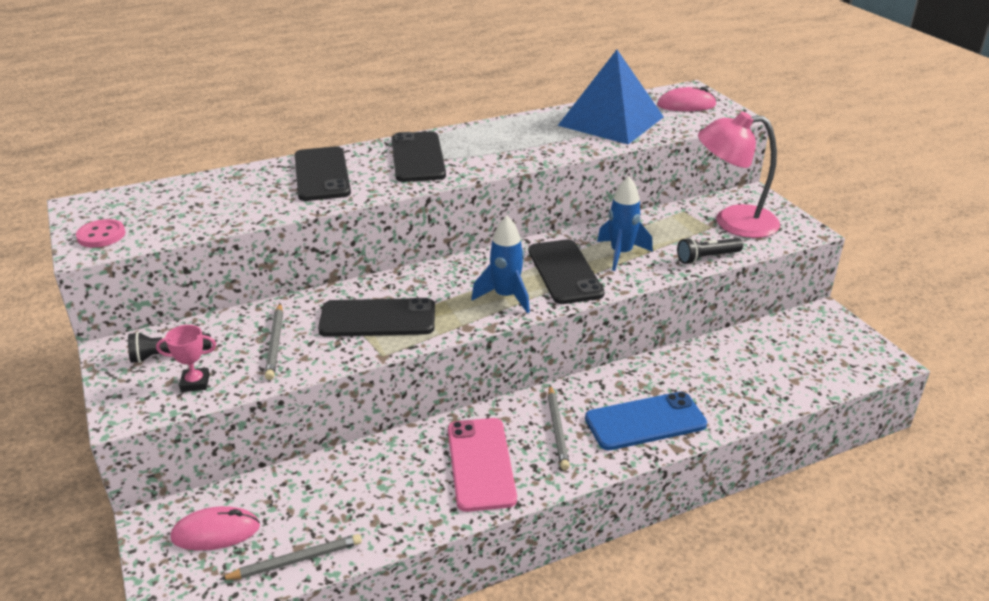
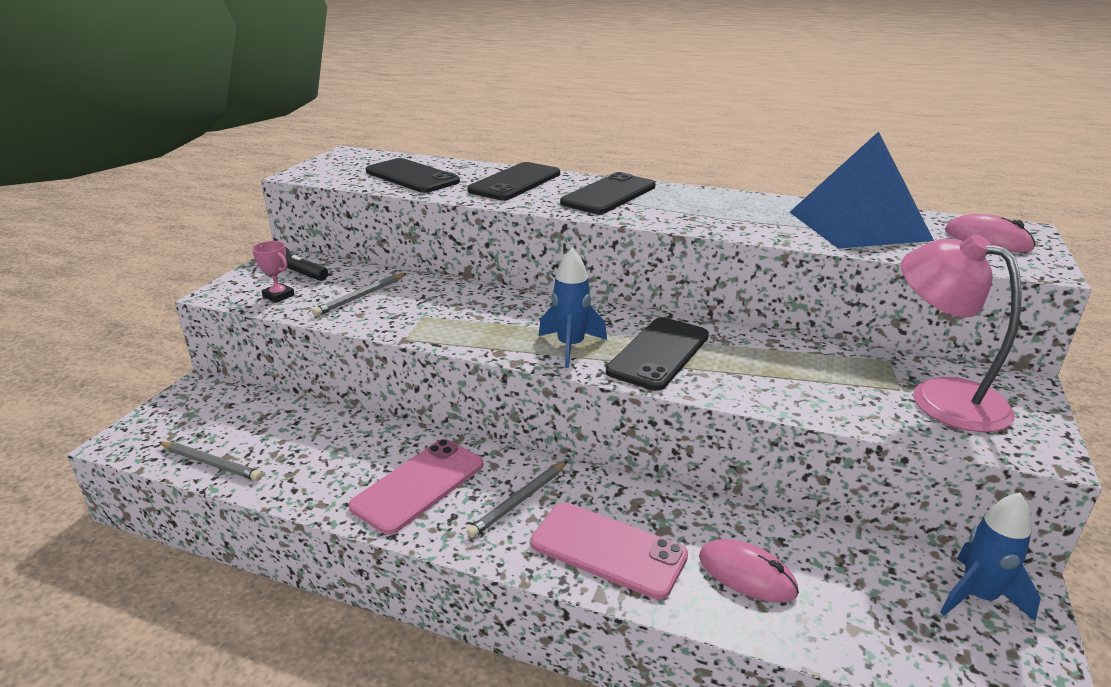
camera: 45 degrees right, 5 degrees down
pink button [76,219,125,248] -> none
pink mouse [170,506,260,551] -> pink mouse moved to [699,539,799,602]
black phone [318,298,435,337] -> black phone moved to [366,158,460,193]
blue phone [585,392,707,450] -> pink phone [530,502,688,600]
blue rocket [597,176,653,271] -> blue rocket moved to [940,493,1041,621]
black flashlight [677,237,743,264] -> none

